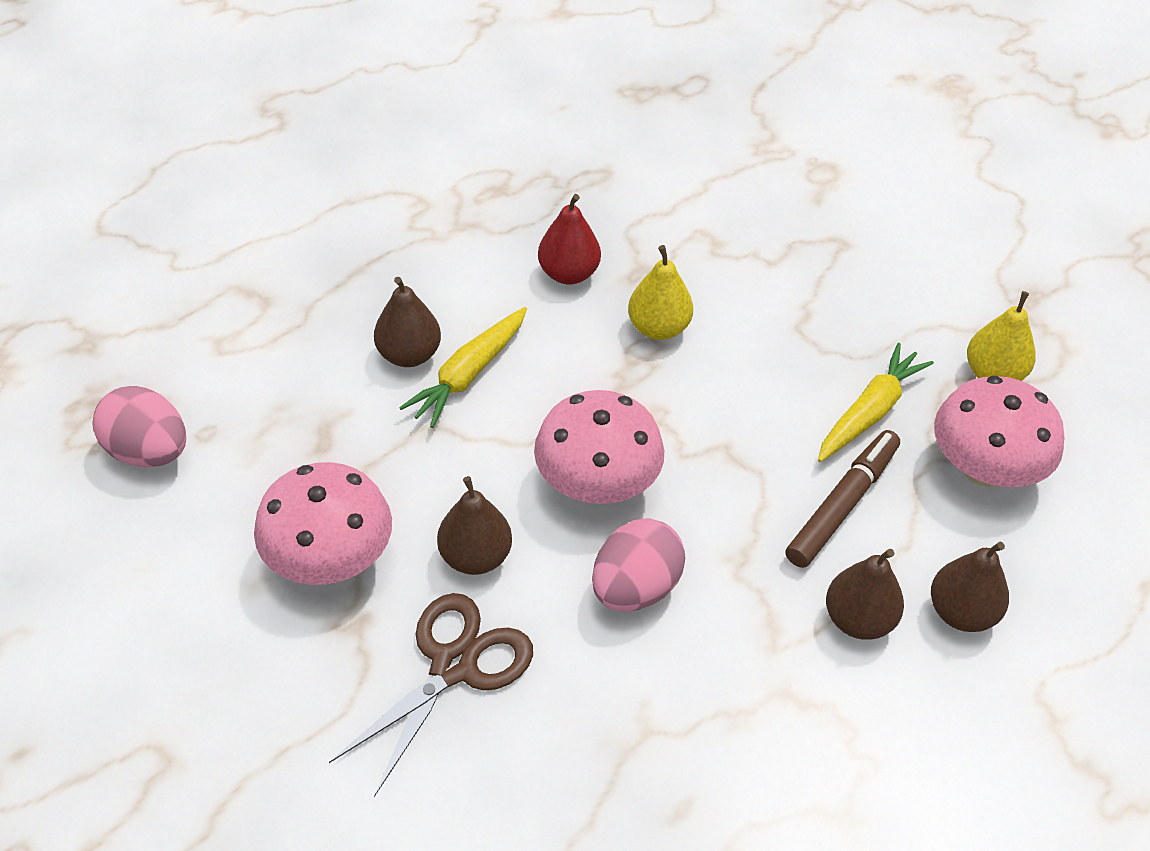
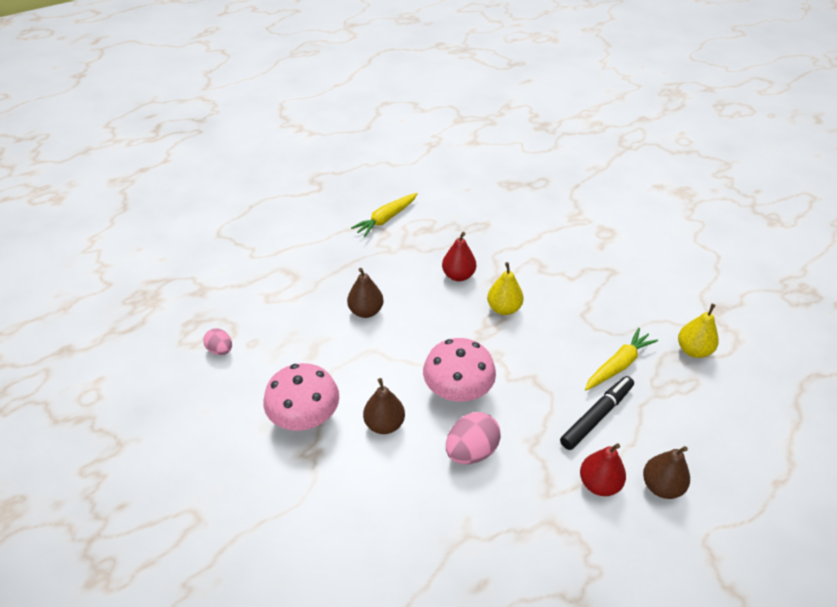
camera: 10 degrees right, 5 degrees down
pink egg [92,386,186,467] -> pink egg [203,328,232,355], size x0.61
brown scissors [329,593,533,797] -> none
yellow carrot [399,307,527,428] -> yellow carrot moved to [351,193,418,237]
brown marker [786,430,900,568] -> black marker [560,376,634,450]
brown pear [826,549,904,640] -> red pear [580,443,626,496]
pink mushroom [934,376,1065,487] -> none

